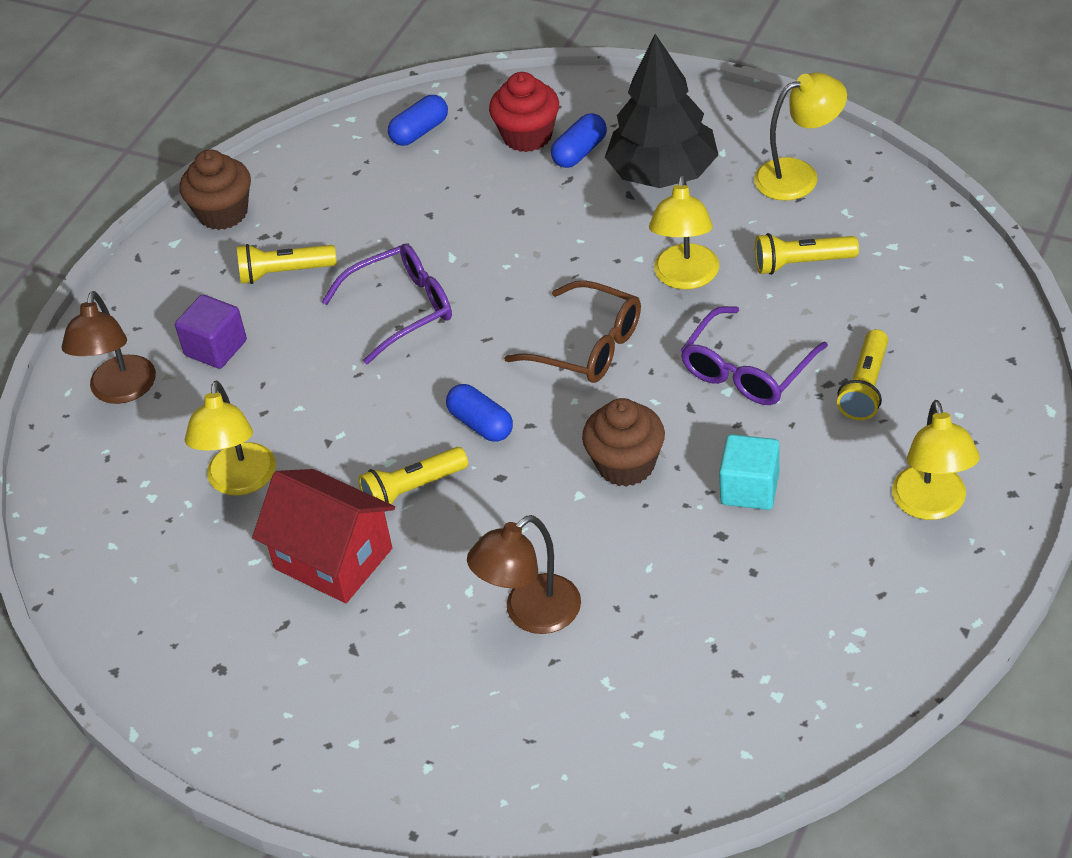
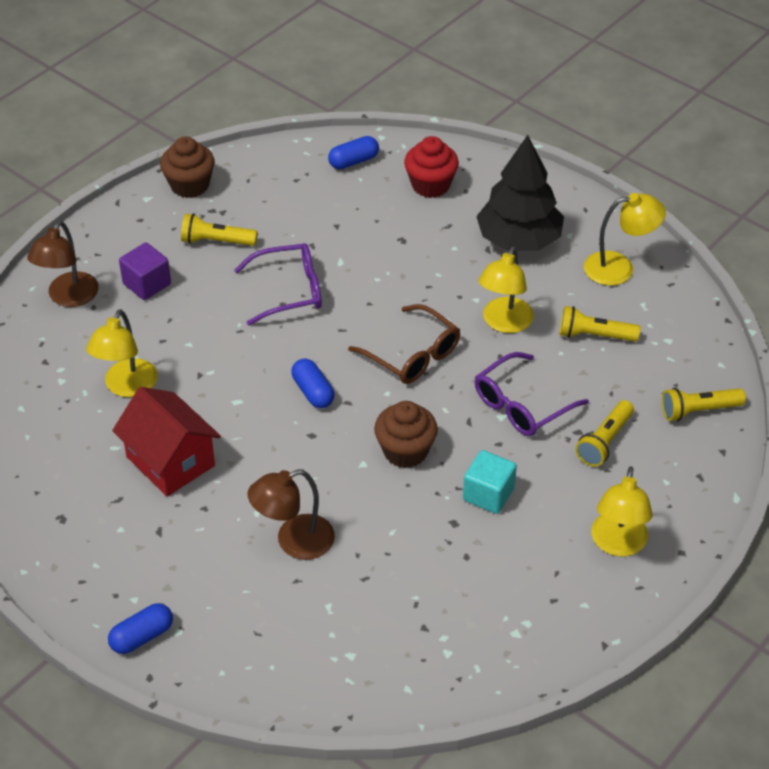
camera: 10 degrees right, 0 degrees up
yellow flashlight [358,447,468,505] -> yellow flashlight moved to [662,388,746,421]
blue capsule [551,113,607,168] -> blue capsule moved to [108,603,173,654]

